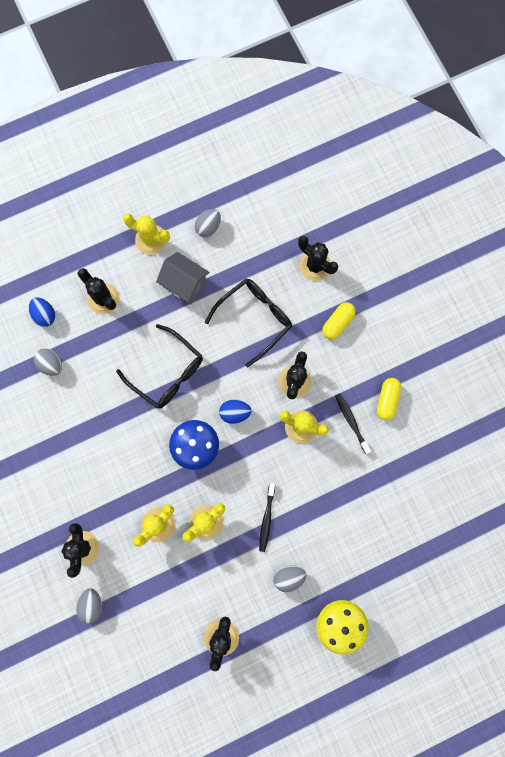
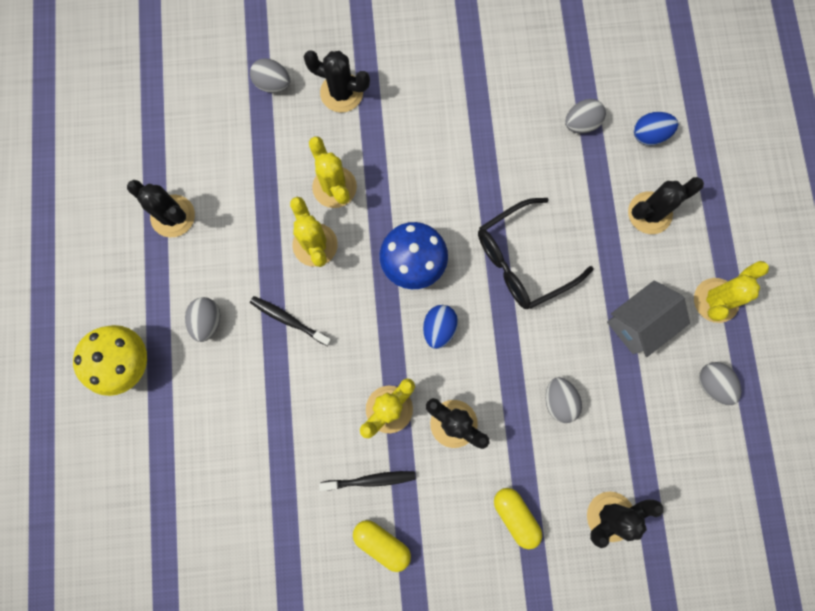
camera: 110 degrees right, 0 degrees up
black glasses [205,278,292,367] -> grey egg [546,377,582,423]

